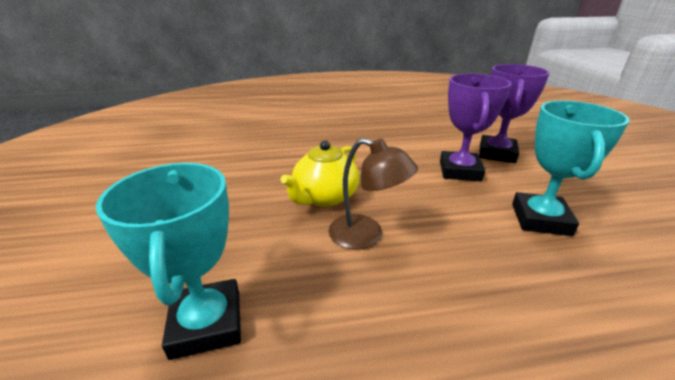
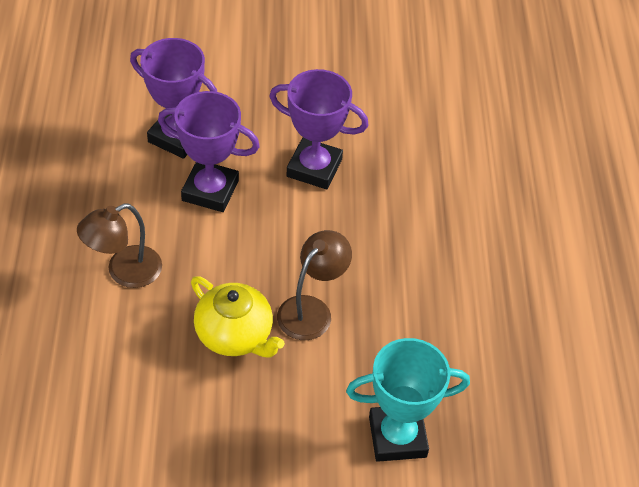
camera: 85 degrees left, 20 degrees up
turquoise trophy [512,100,630,236] -> purple trophy [269,69,368,189]
none -> brown lamp [77,204,162,288]

